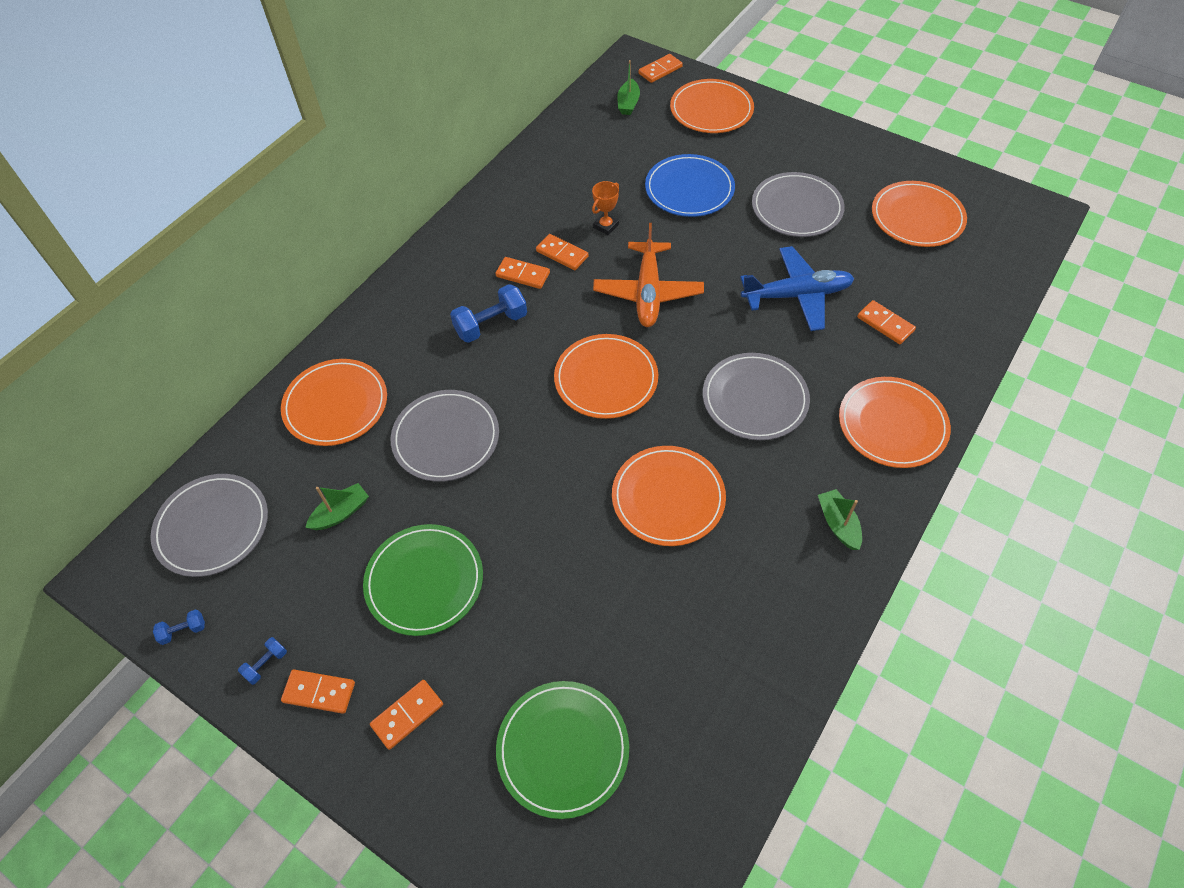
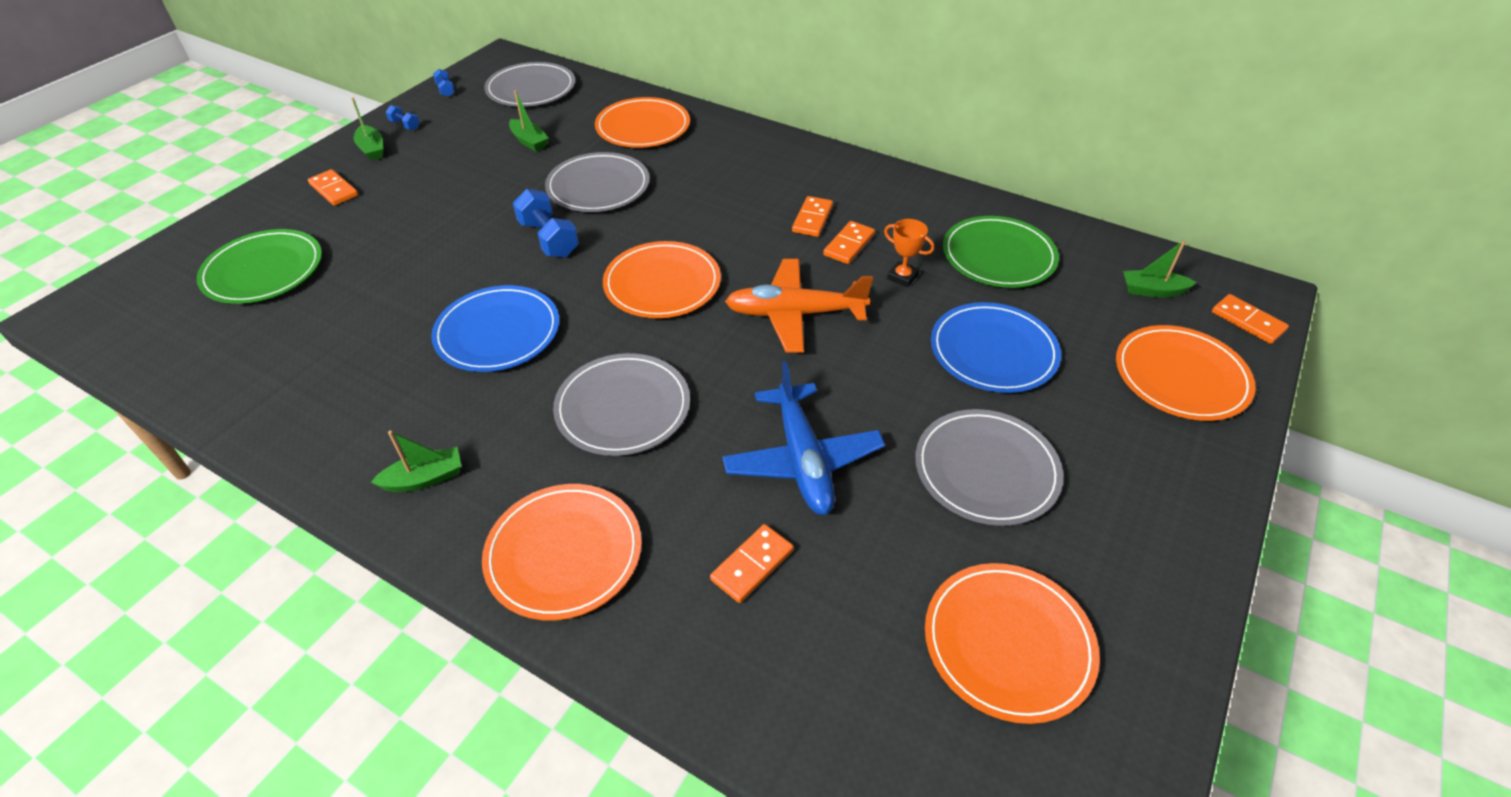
camera: 85 degrees right, 10 degrees down
orange domino [281,669,355,714] -> green boat [351,98,383,161]
green plate [363,524,483,636] -> green plate moved to [943,216,1059,288]
blue dumbbell [450,284,527,343] -> blue dumbbell moved to [513,189,579,258]
orange plate [612,446,726,546] -> blue plate [431,285,559,372]

